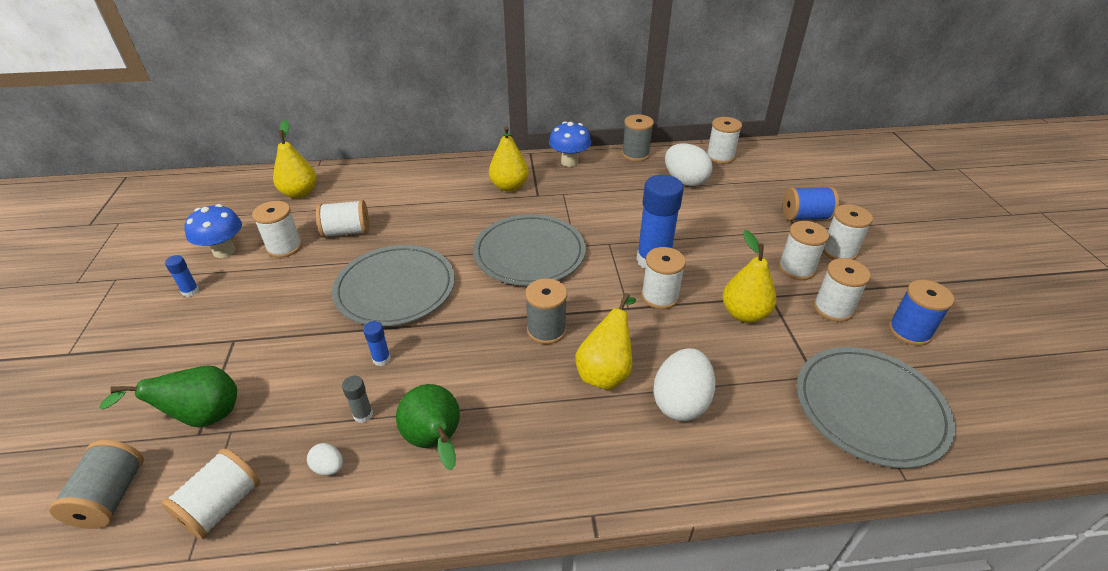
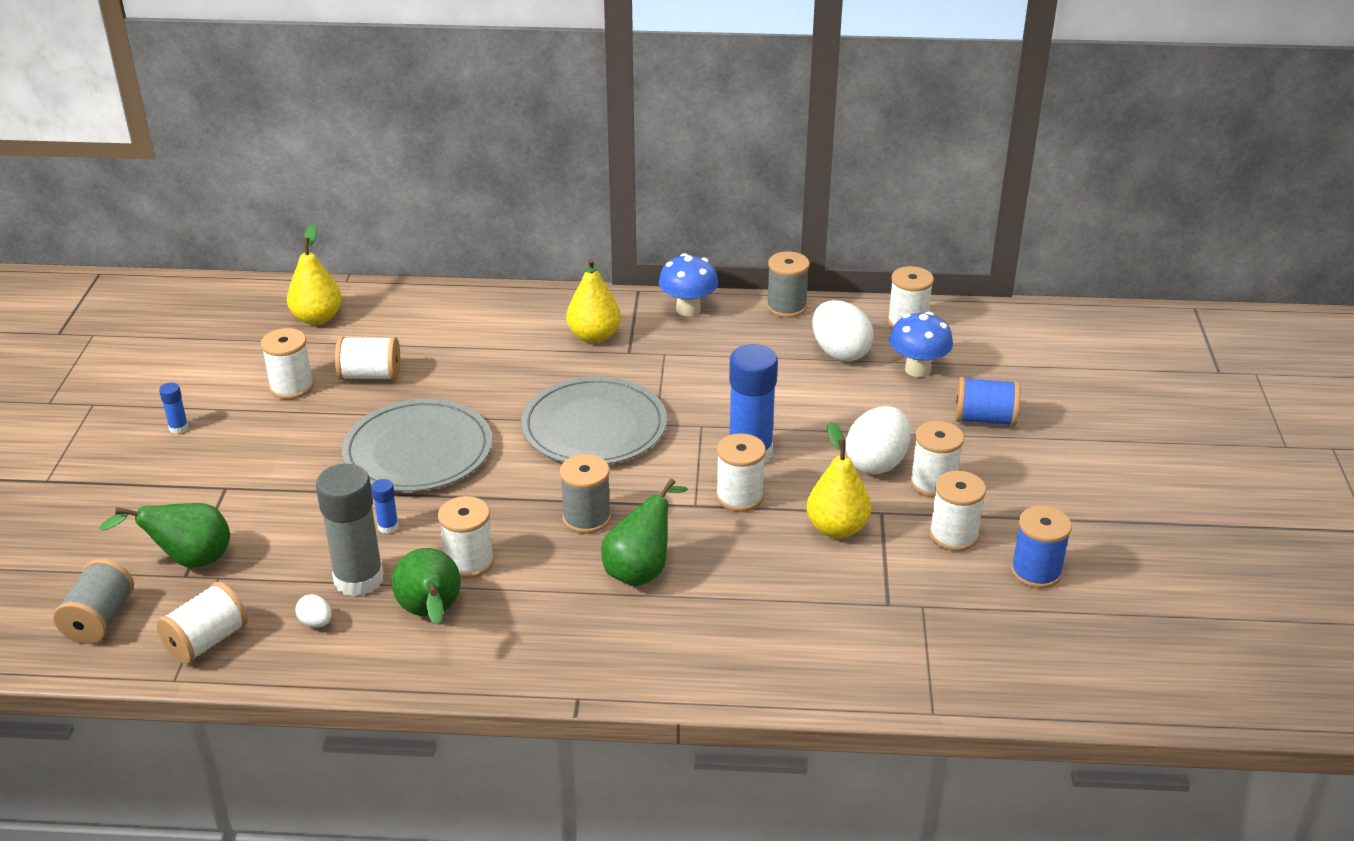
camera: 10 degrees right, 5 degrees down
blue mushroom [184,204,242,258] -> blue mushroom moved to [889,312,953,377]
grey glue stick [342,376,373,423] -> grey glue stick [316,464,384,597], size x2.30
yellow pear [576,293,636,390] -> green pear [601,478,688,587]
white egg [653,348,715,421] -> white egg moved to [846,406,911,474]
grey plate [797,347,956,468] -> none
white spool [823,204,873,260] -> white spool moved to [438,496,494,579]

